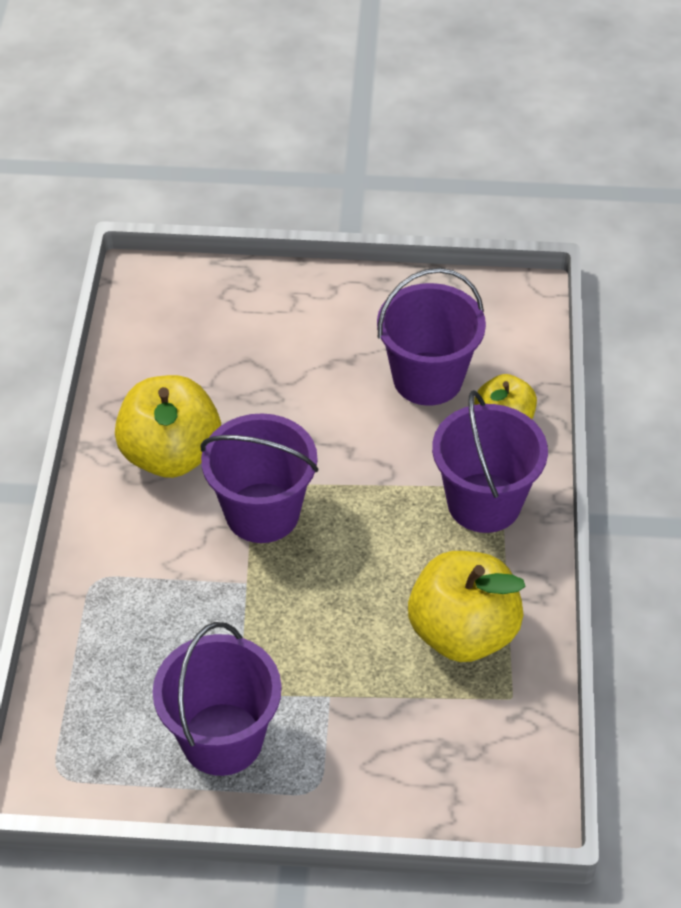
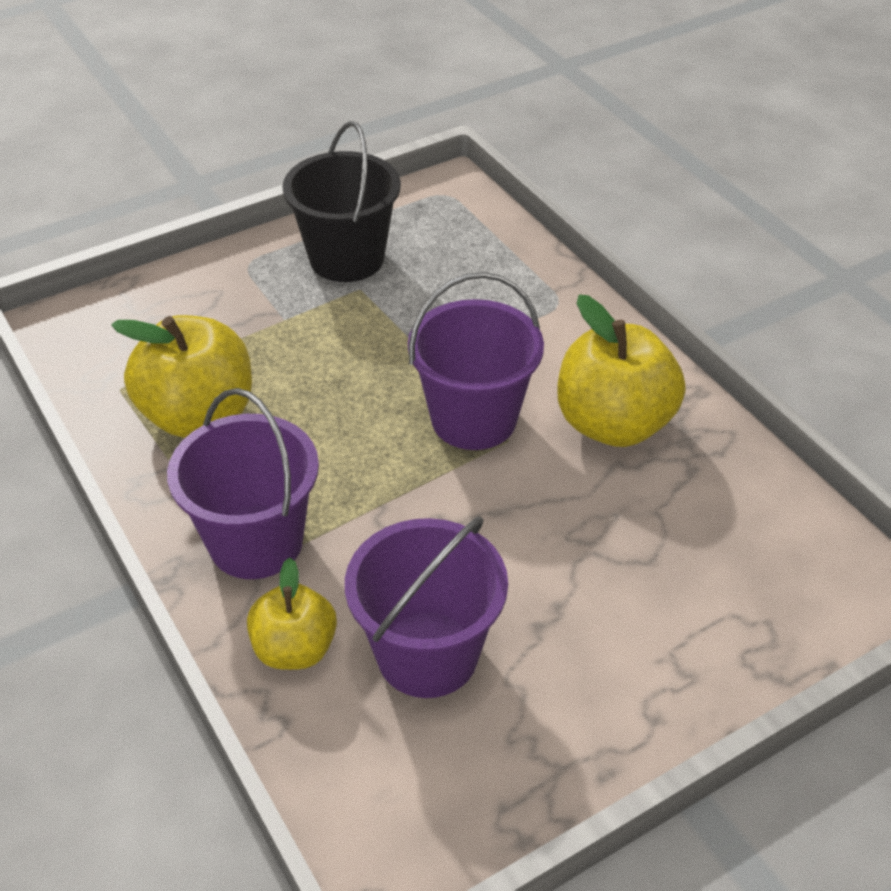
camera: 145 degrees right, 5 degrees down
purple bucket [153,622,282,776] -> black bucket [282,121,401,282]

